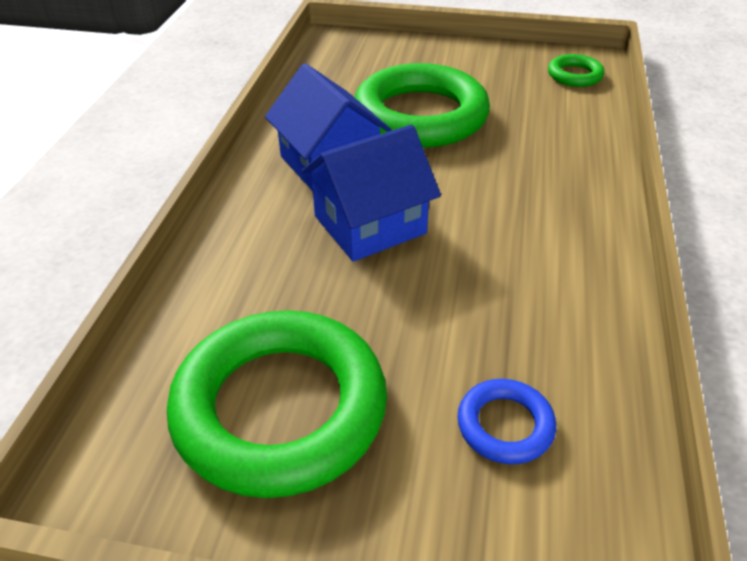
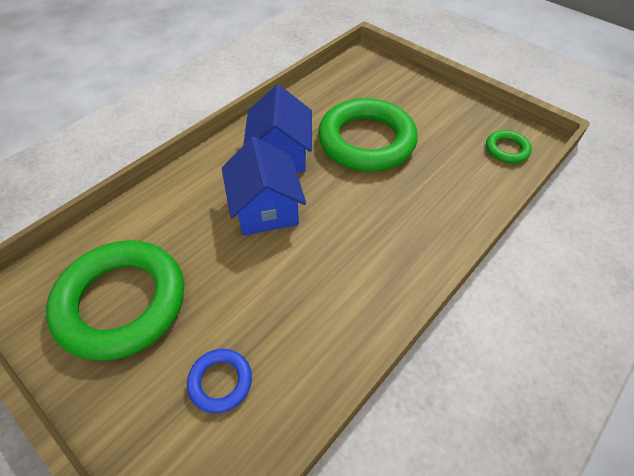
camera: 30 degrees right, 10 degrees up
blue house [301,125,441,262] -> blue house turned 75 degrees clockwise [222,136,306,236]

